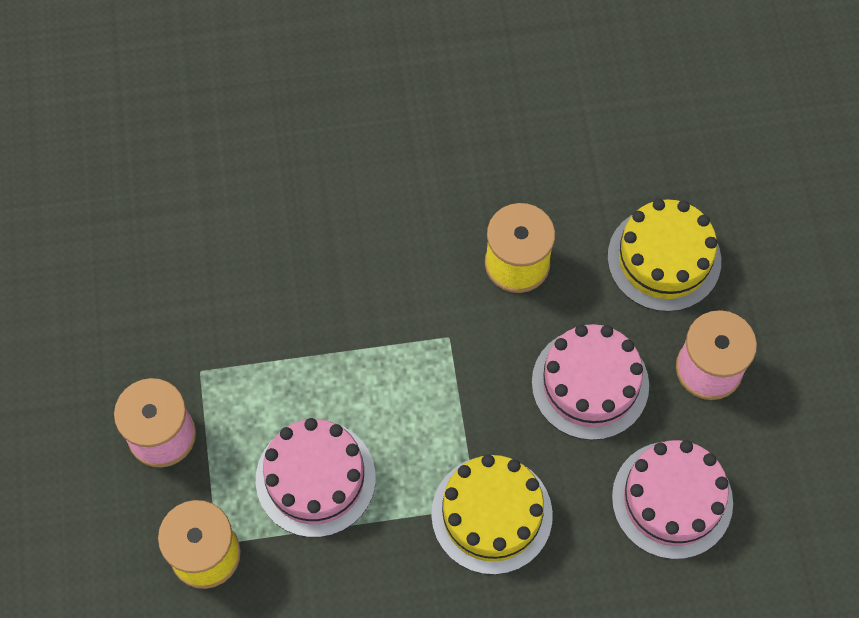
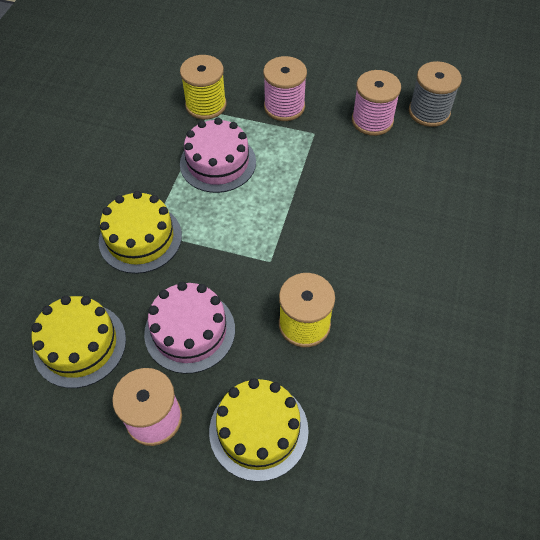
camera: 115 degrees right, 10 degrees down
pink cake [612,440,733,559] -> yellow cake [31,296,126,388]
none -> pink spool [352,70,401,136]
none -> grey spool [409,61,462,127]

